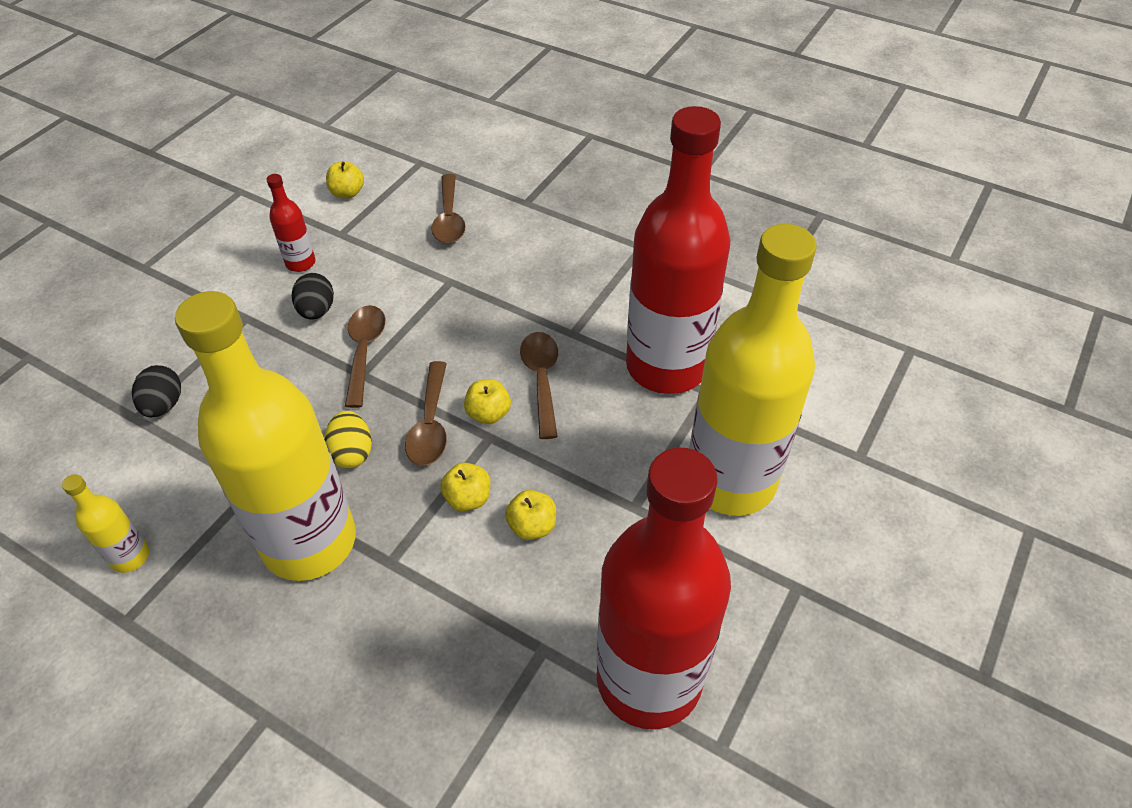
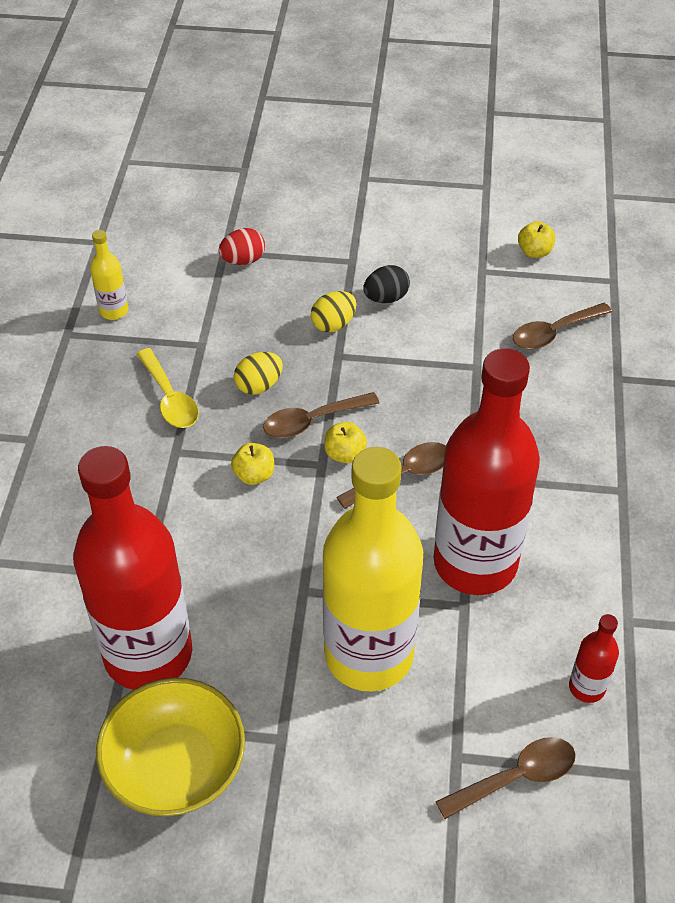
camera: 65 degrees right, 0 degrees up
black egg [132,365,181,417] -> red egg [219,228,265,265]
yellow bottle [175,291,356,581] -> yellow spoon [137,348,199,428]
red bottle [266,174,316,272] -> red bottle moved to [569,614,619,703]
brown spoon [345,305,385,408] -> brown spoon moved to [435,737,576,819]
yellow apple [505,490,556,540] -> none
none -> yellow bowl [96,677,245,816]
none -> yellow egg [311,291,357,332]

